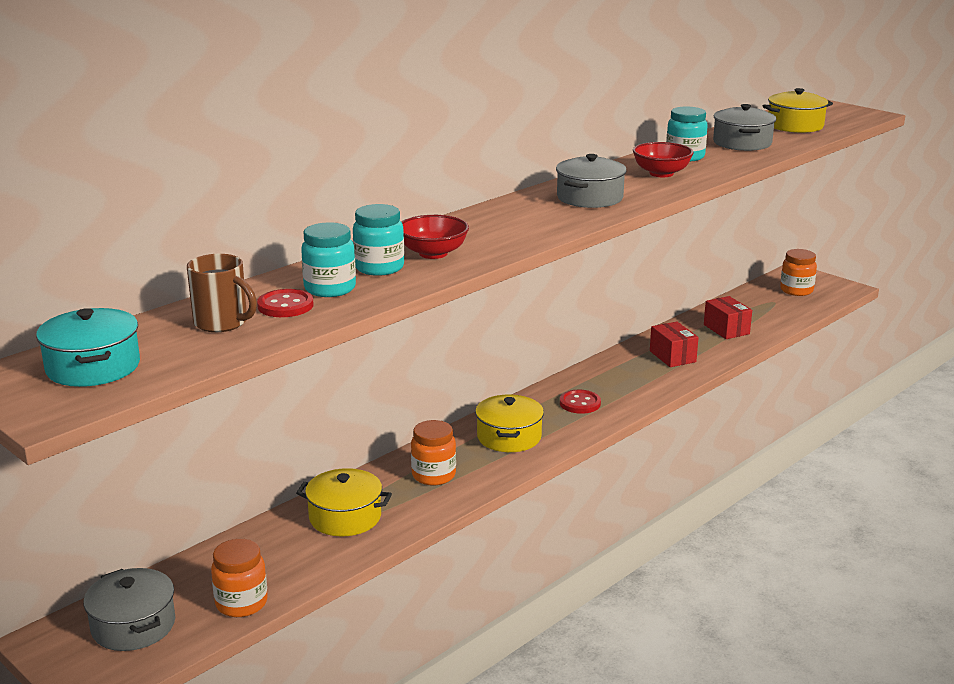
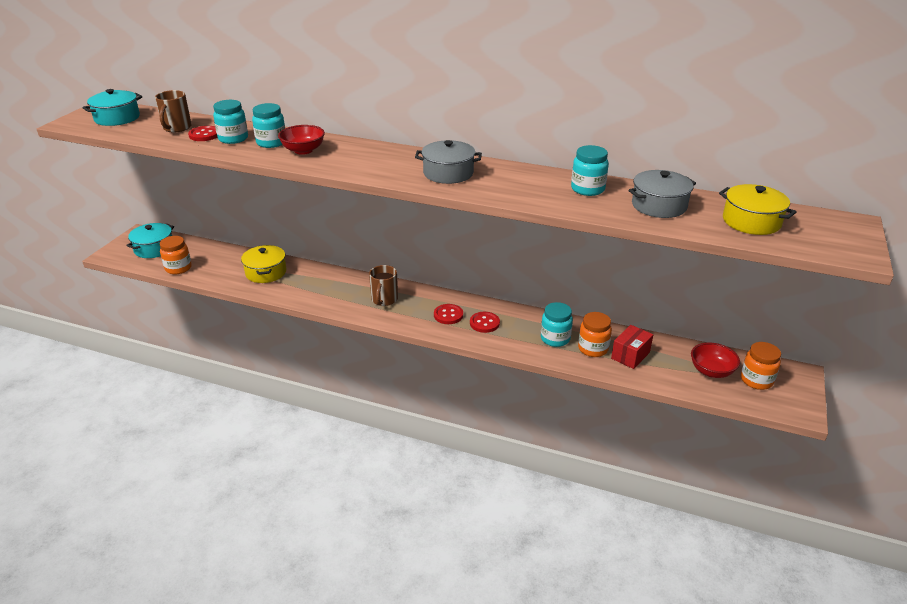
camera: 65 degrees right, 10 degrees up
grey pot [83,568,175,651] -> turquoise pot [126,223,174,258]
orange jar [411,420,456,485] -> orange jar moved to [578,312,612,357]
yellow pot [475,394,544,452] -> brown mug [369,265,398,306]
red bowl [633,142,694,177] -> red bowl moved to [691,343,740,378]
red box [650,322,699,367] -> turquoise jar [541,302,573,347]
none -> red button [470,312,500,333]

